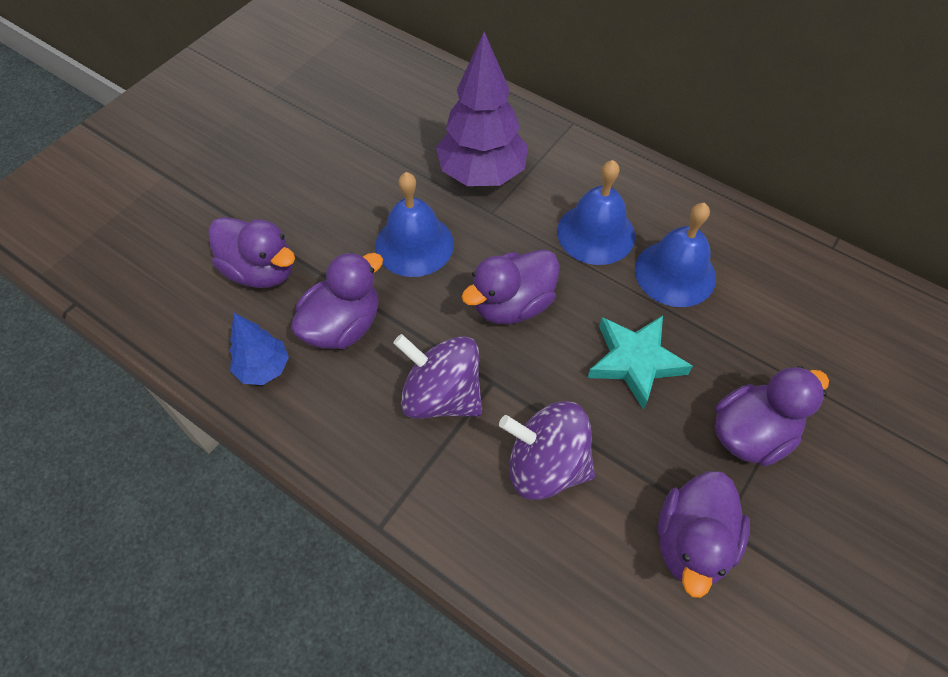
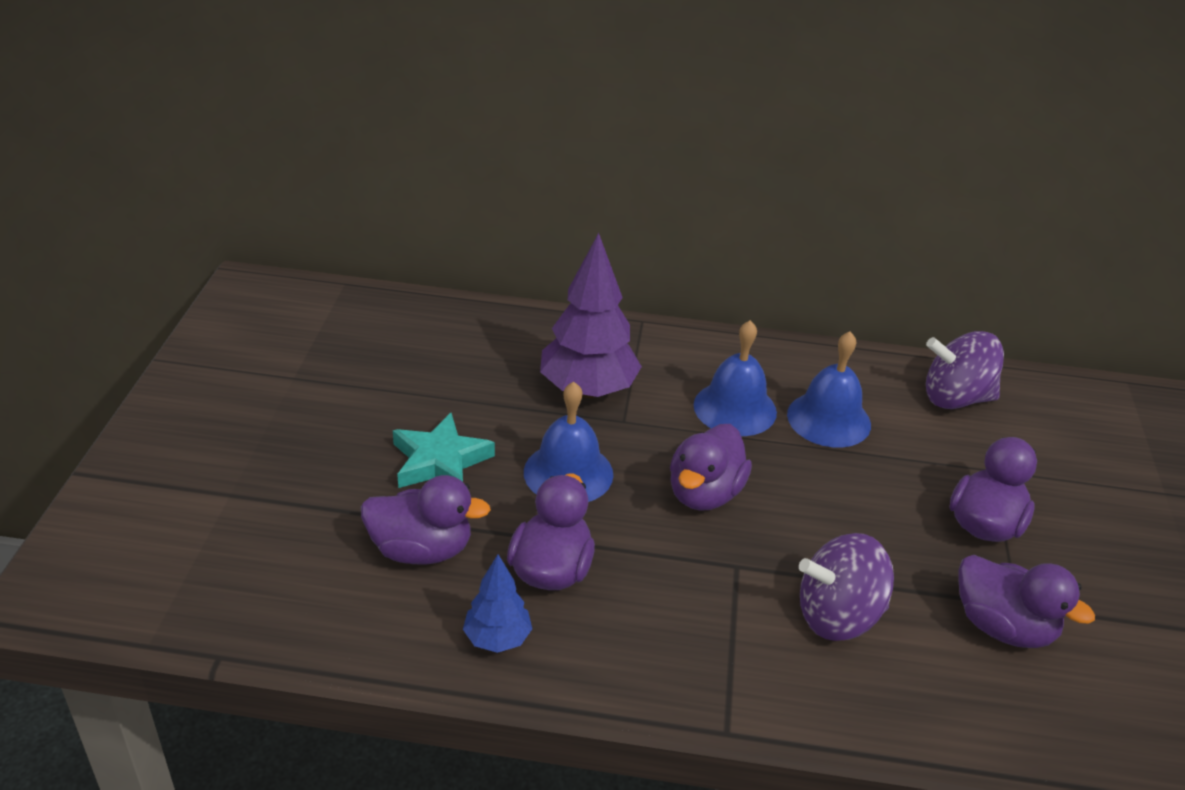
camera: 30 degrees left, 20 degrees down
purple spinning top [393,334,482,419] -> purple spinning top moved to [926,331,1004,409]
turquoise star [587,316,693,410] -> turquoise star moved to [393,413,495,488]
purple duck [658,471,750,598] -> purple duck turned 45 degrees counterclockwise [958,555,1095,648]

